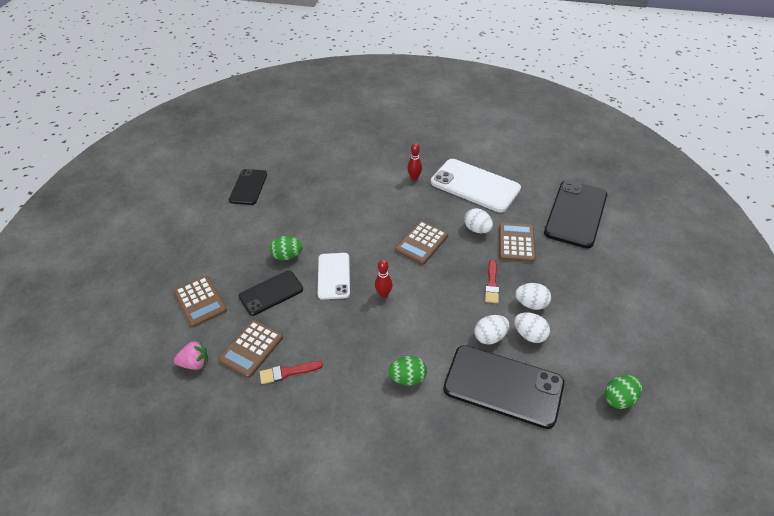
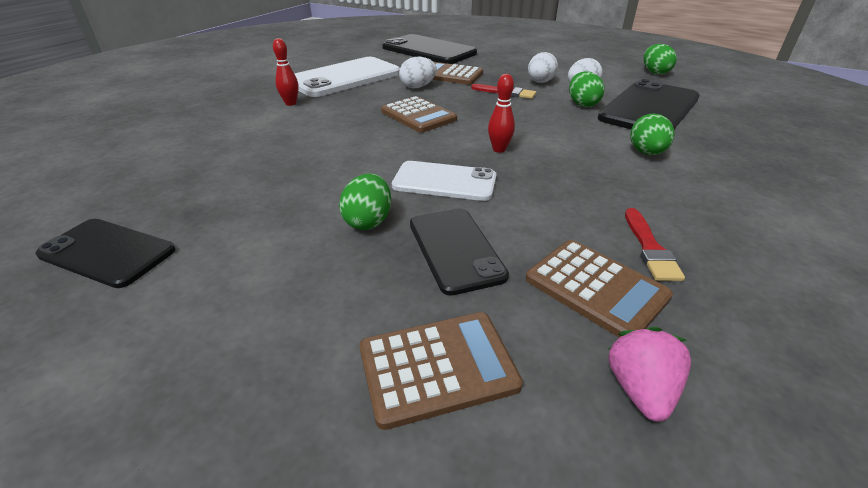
camera: 75 degrees left, 10 degrees down
white egg [474,315,509,344] -> green egg [569,71,605,107]

